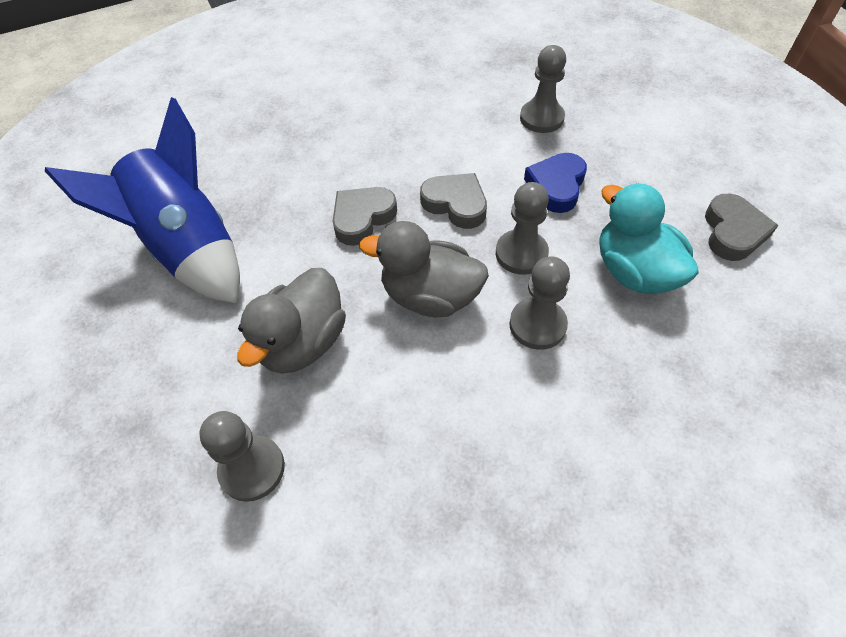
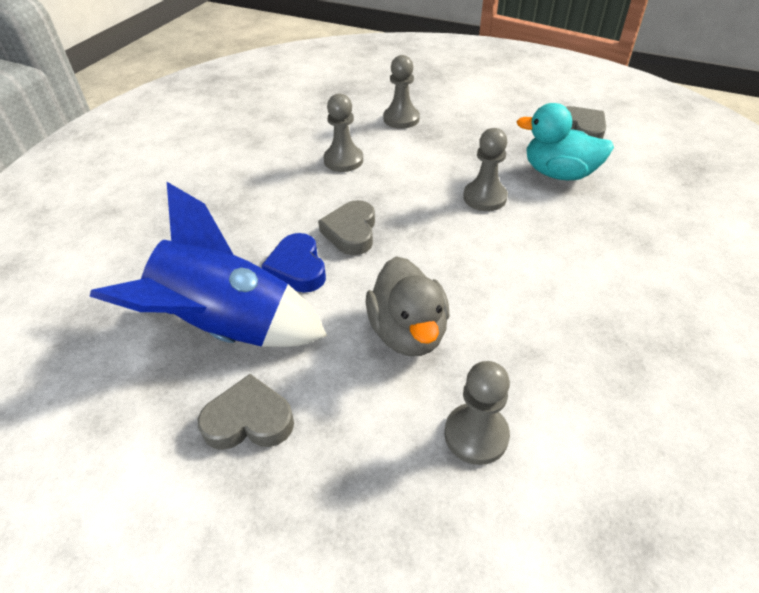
camera: 40 degrees left, 10 degrees down
grey duck [359,221,489,317] -> none
grey heart [420,173,487,229] -> grey heart moved to [198,374,294,450]
grey pawn [509,256,570,350] -> grey pawn moved to [323,93,363,172]
blue heart [524,153,587,213] -> blue heart moved to [261,233,326,293]

